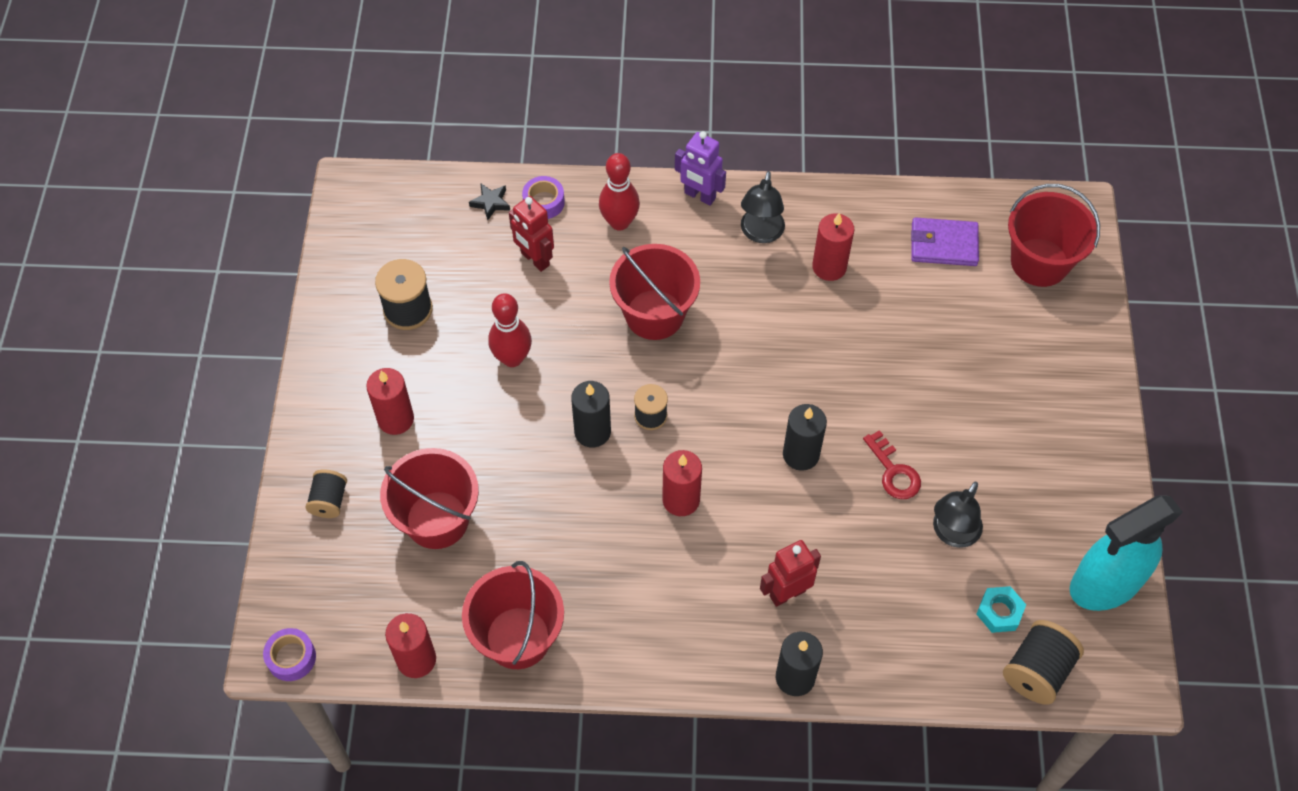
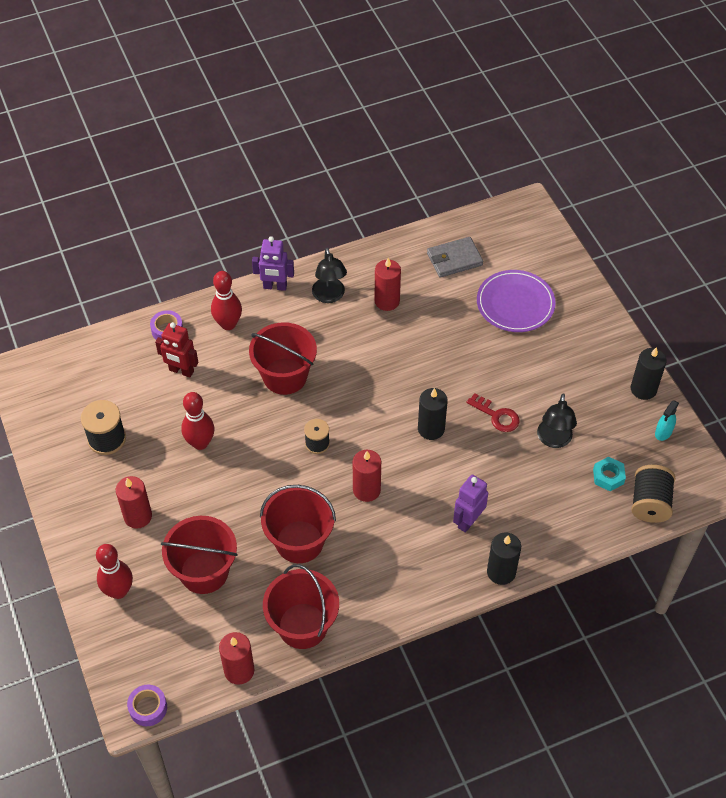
camera: 25 degrees left, 5 degrees down
black spool [305,470,347,518] -> red bowling pin [96,544,133,599]
black star [469,183,510,220] -> none
black candle [571,381,611,448] -> black candle moved to [631,347,667,400]
red robot [760,540,821,607] -> purple robot [453,474,488,533]
purple wallet [911,217,979,266] -> grey wallet [427,237,483,277]
red bucket [1008,184,1100,287] -> red bucket moved to [260,485,336,563]
turquoise spray bottle [1070,495,1183,611] -> turquoise spray bottle [655,400,679,441], size x0.41
none -> purple plate [477,270,556,332]

